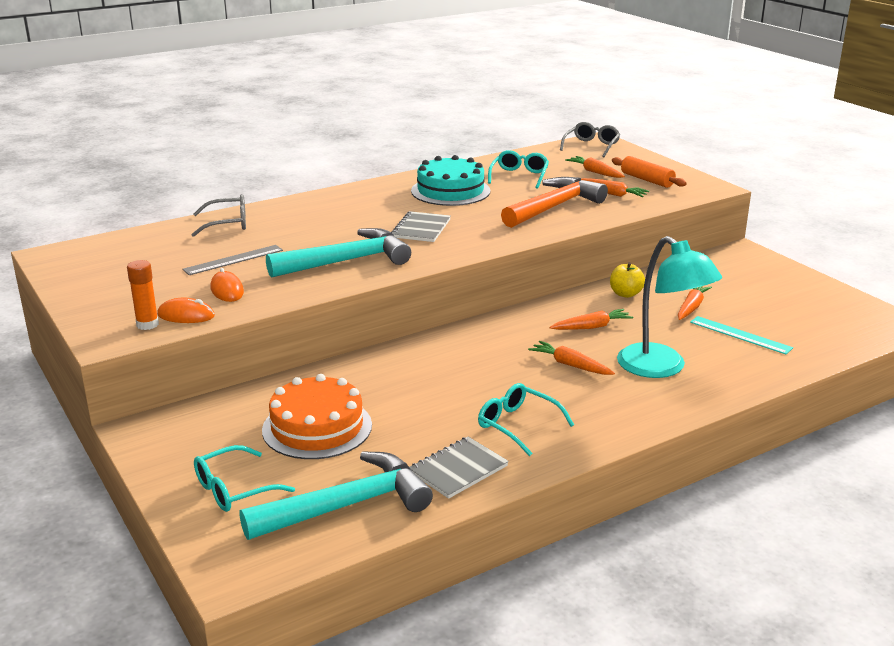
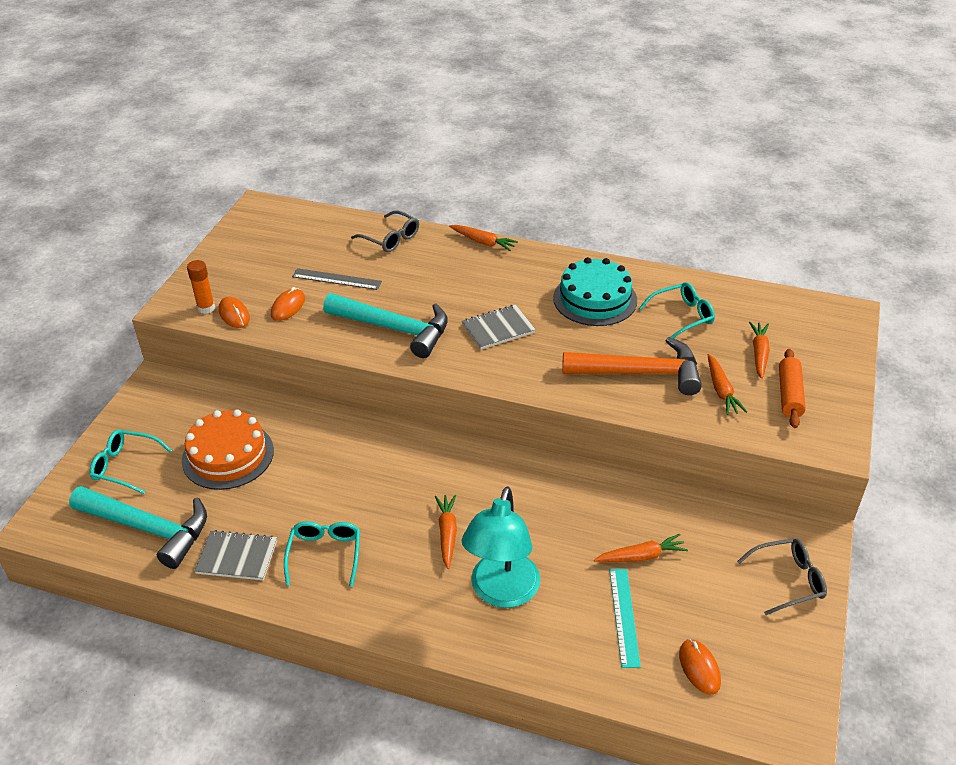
camera: 50 degrees right, 15 degrees up
orange carrot [549,309,633,330] -> orange carrot moved to [449,225,518,251]
grey glasses [560,122,620,157] -> grey glasses moved to [737,538,827,615]
yellow apple [610,262,645,298] -> none
none -> orange mouse [679,639,721,695]

